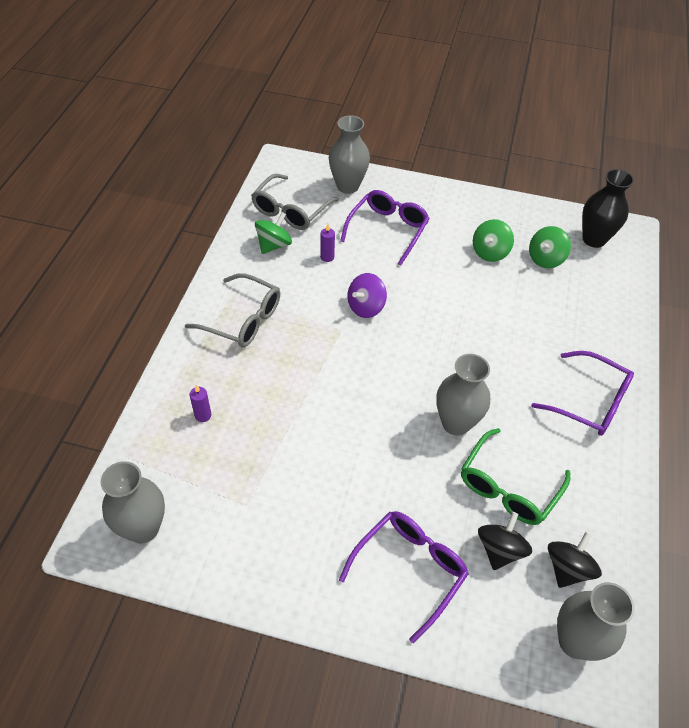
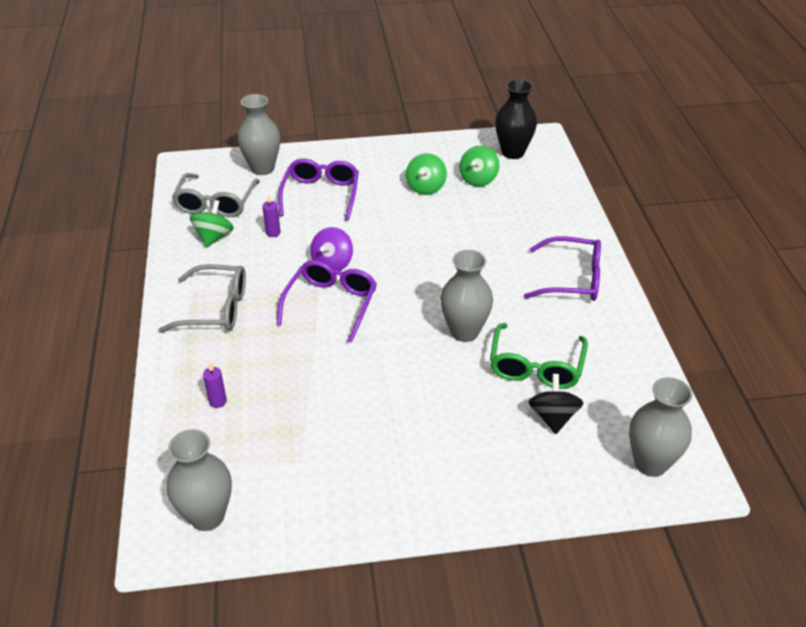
camera: 20 degrees left, 10 degrees down
purple glasses [339,511,469,643] -> purple glasses moved to [277,260,377,343]
black spinning top [548,532,602,588] -> none

